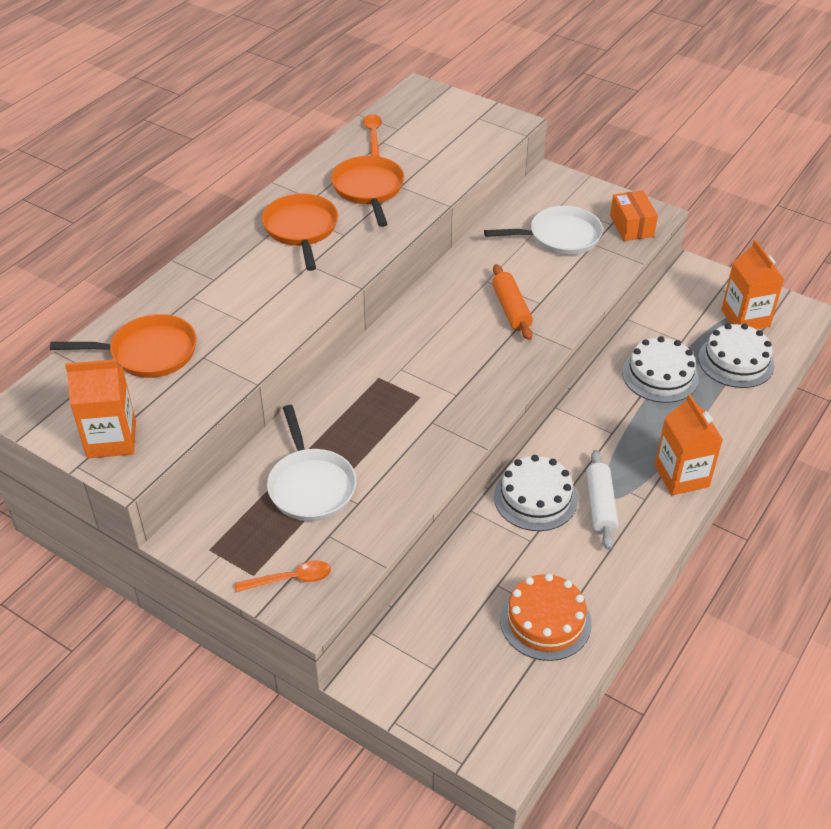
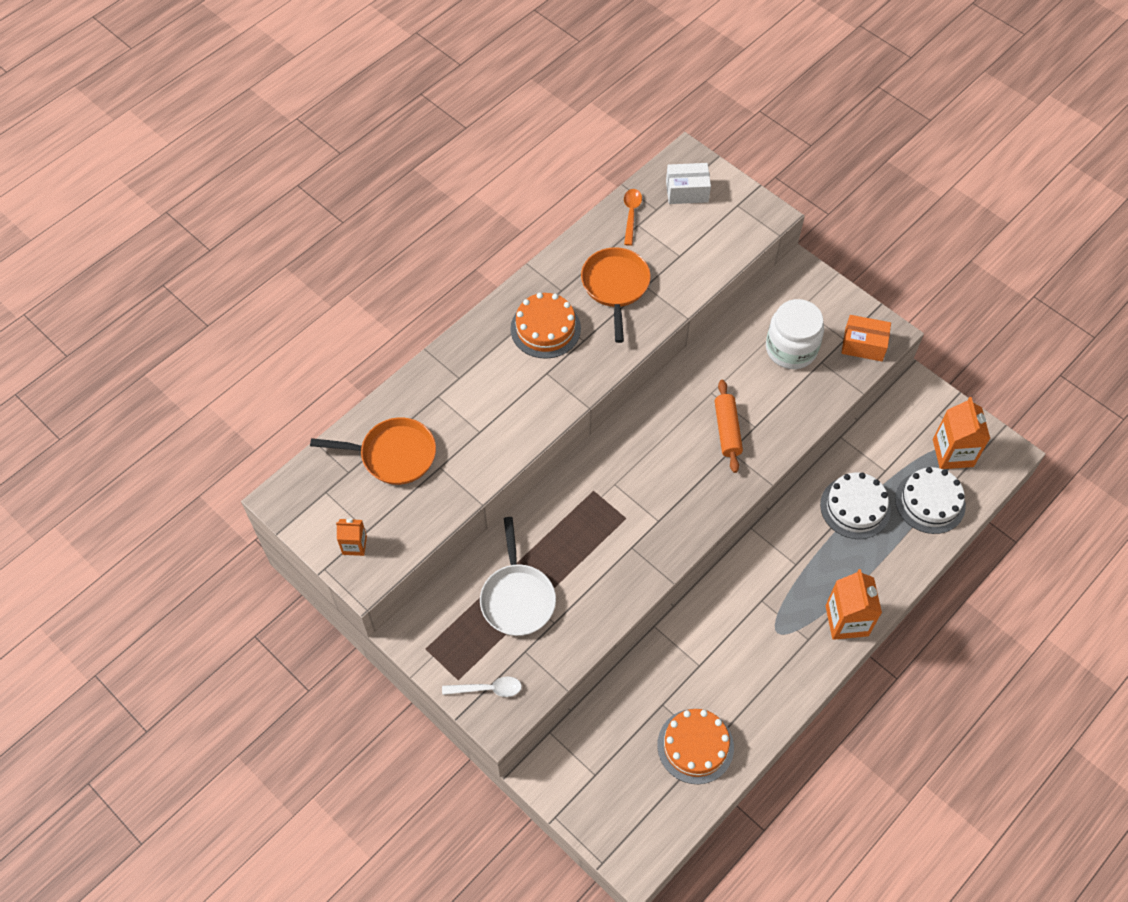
camera: 10 degrees right, 15 degrees up
orange carton [65,359,136,458] -> orange carton [336,519,367,556], size x0.56
orange spoon [235,560,331,592] -> white spoon [442,676,522,697]
orange pan [262,194,338,271] -> orange cake [510,293,581,359]
white pan [484,206,603,255] -> white jar [766,299,824,369]
white cake [494,455,578,531] -> none
white rolling pin [586,450,618,550] -> none
orange box [610,191,658,241] -> orange box turned 75 degrees counterclockwise [841,315,891,361]
none -> white box [666,163,711,204]

